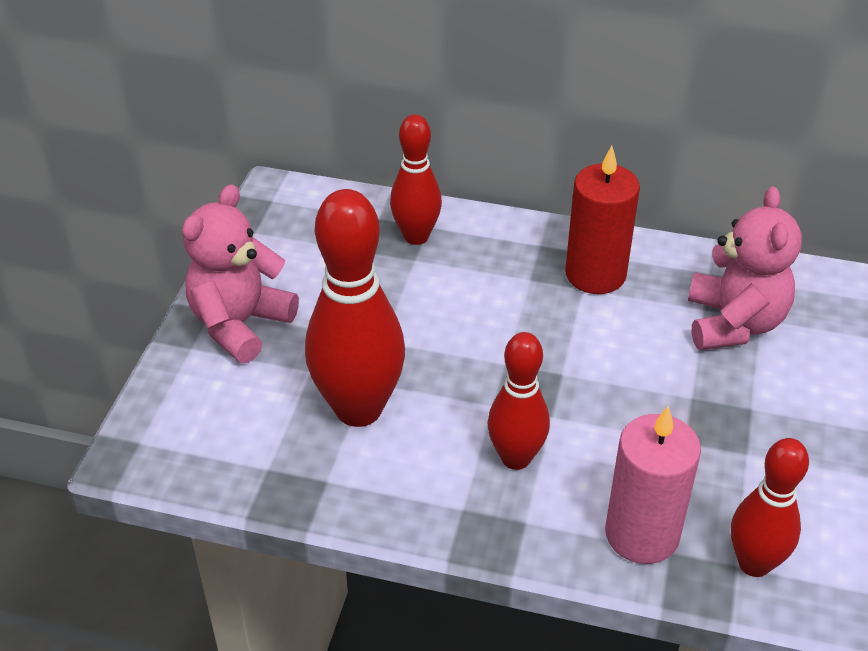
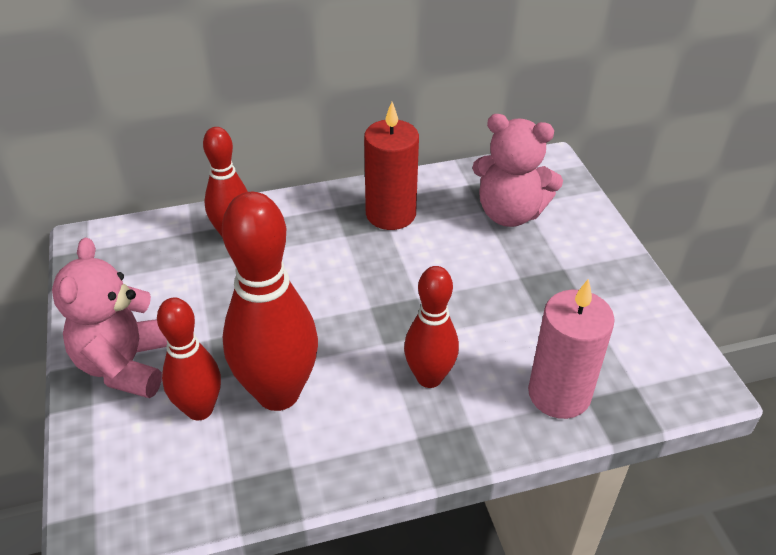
camera: 30 degrees left, 0 degrees up
pink teddy bear [688,186,802,350] -> pink teddy bear turned 135 degrees clockwise [472,114,563,227]
red bowling pin [731,438,809,577] -> red bowling pin moved to [157,297,221,421]

